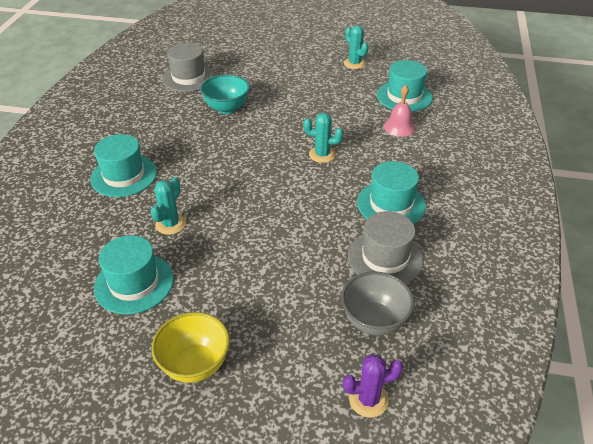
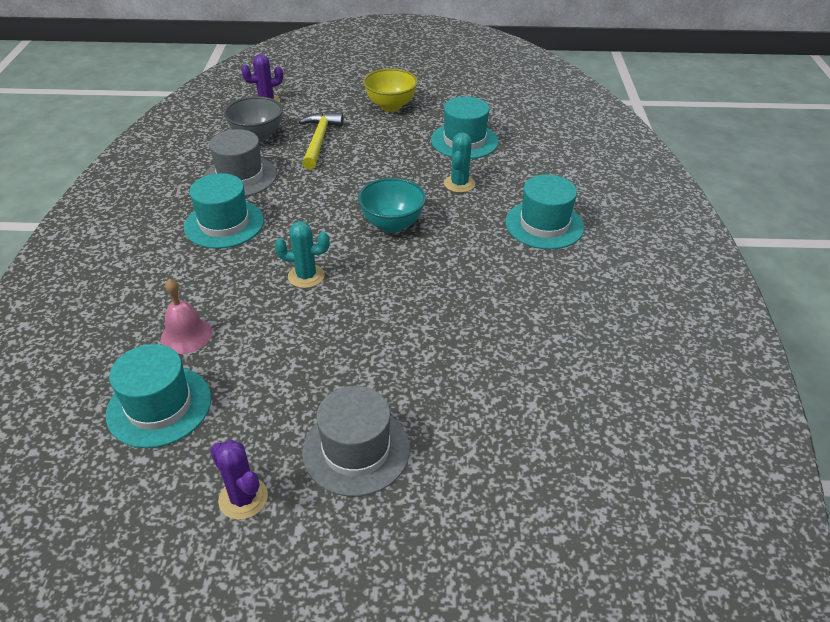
camera: 170 degrees right, 0 degrees up
grey hat [162,43,216,92] -> grey hat moved to [302,386,410,497]
turquoise bowl [200,74,250,114] -> turquoise bowl moved to [358,178,426,233]
turquoise cactus [344,25,368,69] -> purple cactus [210,440,268,520]
none -> yellow hammer [299,113,343,169]

